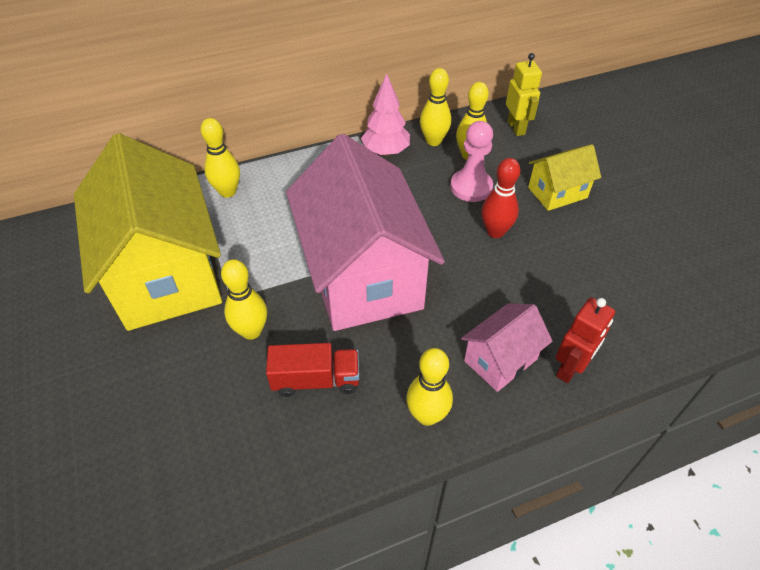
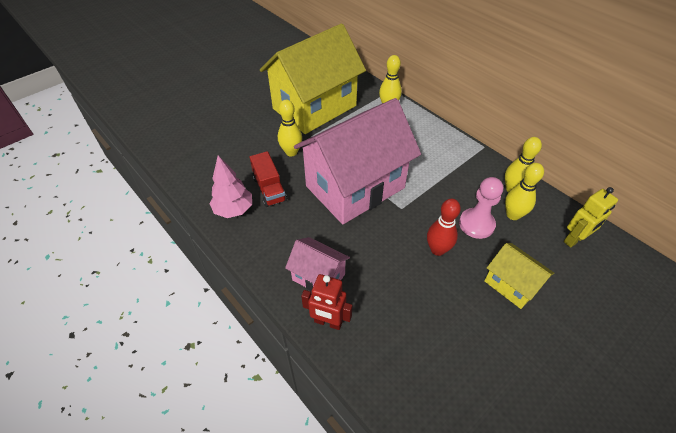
camera: 70 degrees right, 0 degrees up
pink tree [361,73,410,156] -> pink tree moved to [209,155,252,218]
yellow bowling pin [406,348,453,426] -> none

